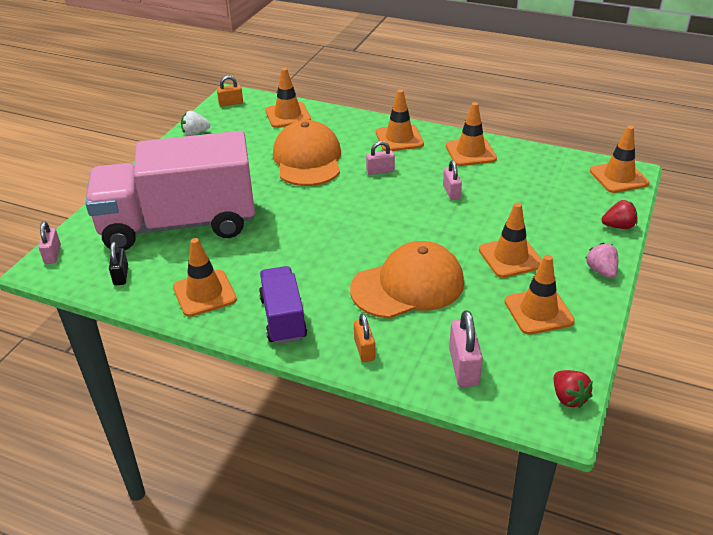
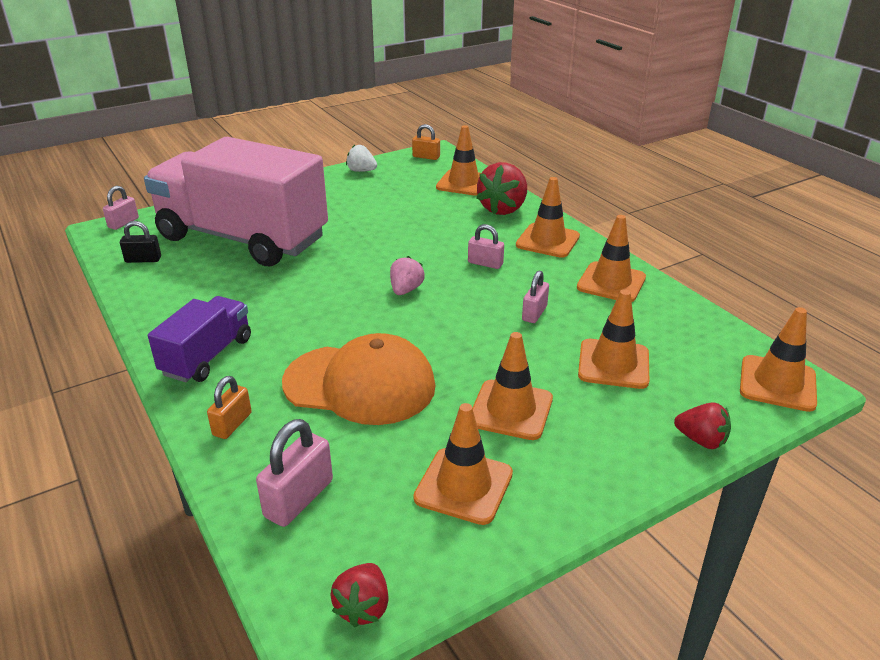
camera: 35 degrees right, 5 degrees down
black padlock [109,242,128,285] -> black padlock turned 60 degrees clockwise [120,221,161,263]
orange traffic cone [173,238,237,317] -> orange traffic cone moved to [578,289,649,389]
orange cap [273,120,341,186] -> none
pink strawberry [585,243,618,278] -> pink strawberry moved to [390,256,425,295]
none -> red strawberry [476,162,527,215]

